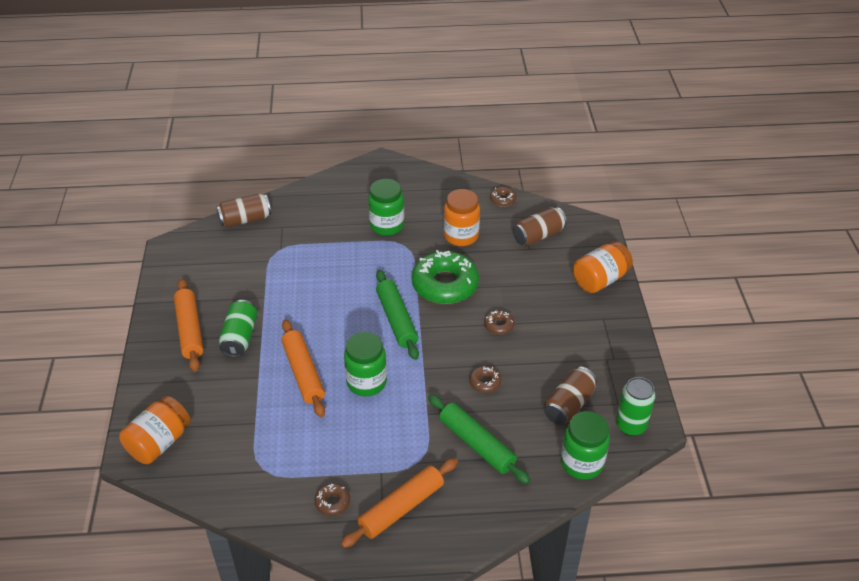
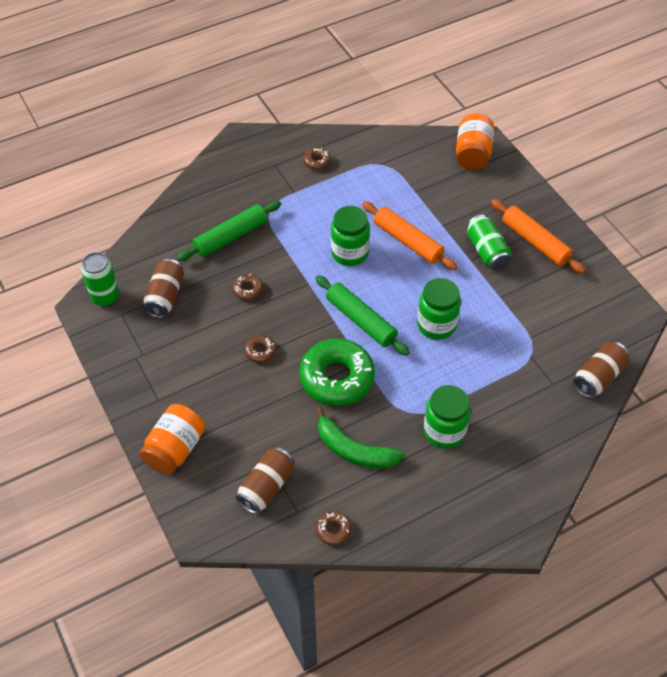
camera: 155 degrees right, 10 degrees up
orange rolling pin [341,458,458,548] -> none
green rolling pin [428,394,530,484] -> green rolling pin turned 60 degrees counterclockwise [177,201,281,261]
orange jar [444,189,480,246] -> green banana [315,407,405,468]
green jar [561,411,610,480] -> green jar moved to [417,278,461,340]

